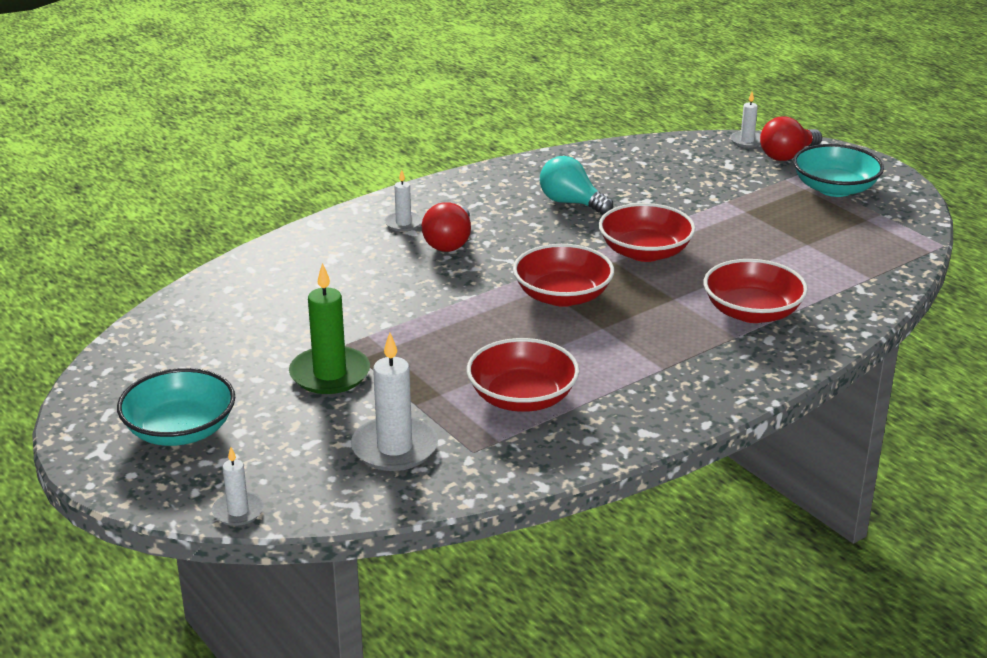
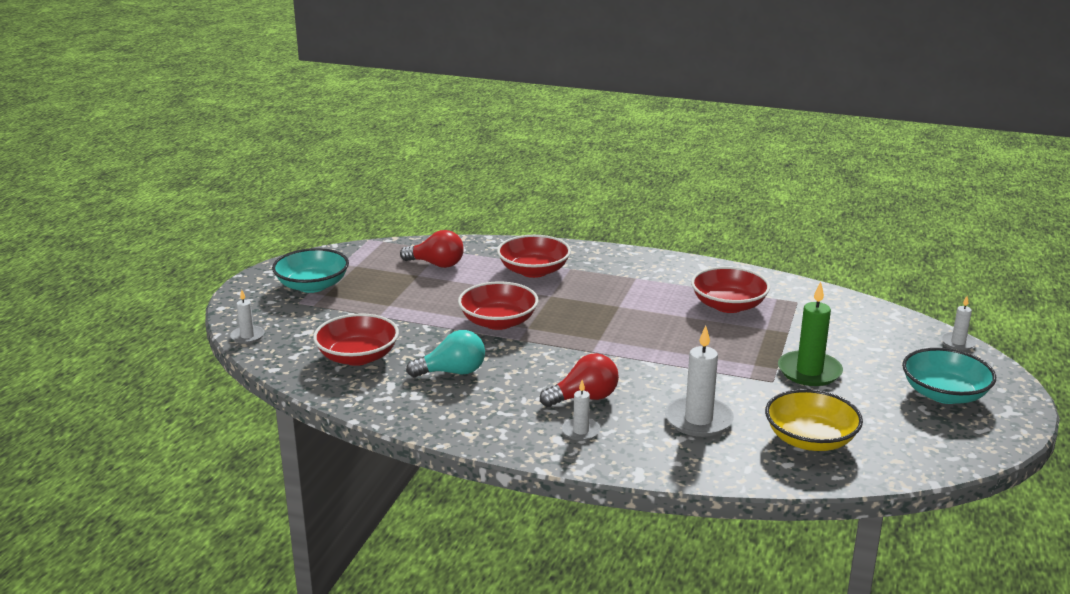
camera: 125 degrees left, 5 degrees down
white candle [351,333,438,471] -> white candle moved to [665,326,734,437]
red bowl [513,244,614,307] -> red bowl moved to [313,313,399,366]
turquoise light bulb [540,156,613,215] -> turquoise light bulb turned 105 degrees counterclockwise [406,330,485,377]
red light bulb [760,116,822,161] -> red light bulb moved to [400,230,464,268]
none -> yellow bowl [765,389,863,451]

